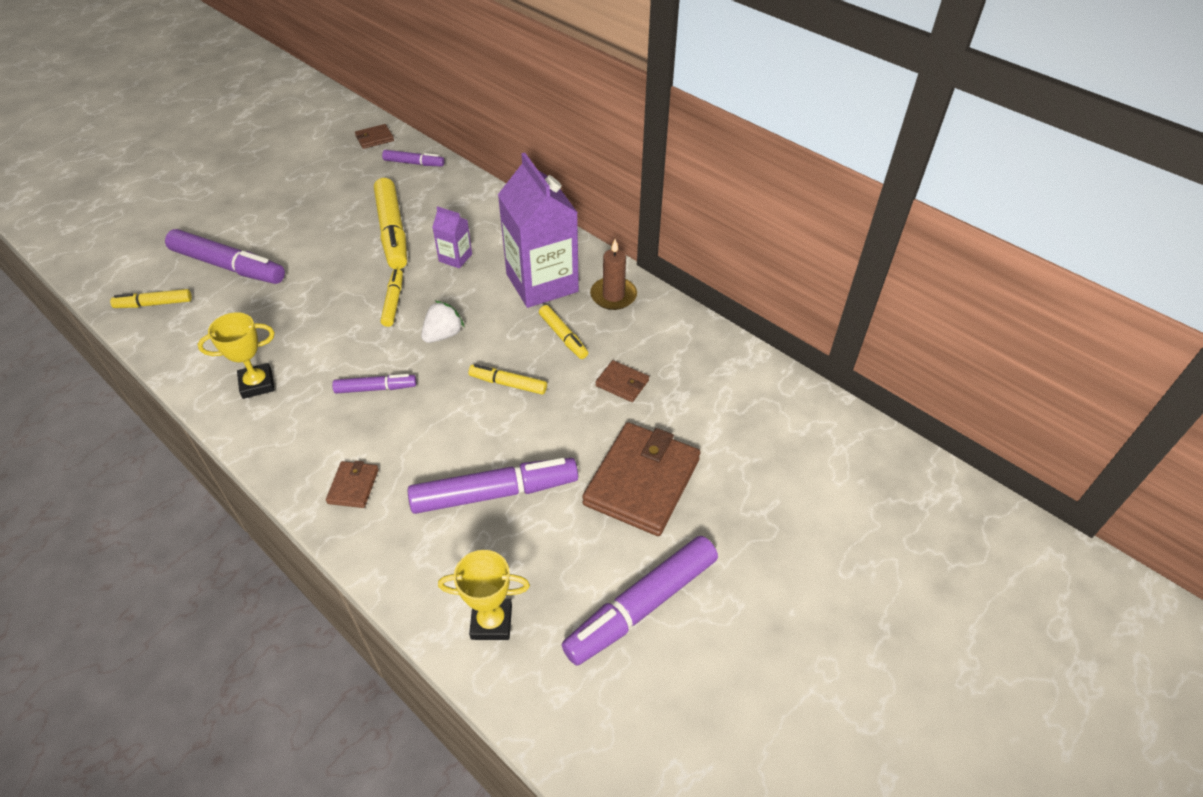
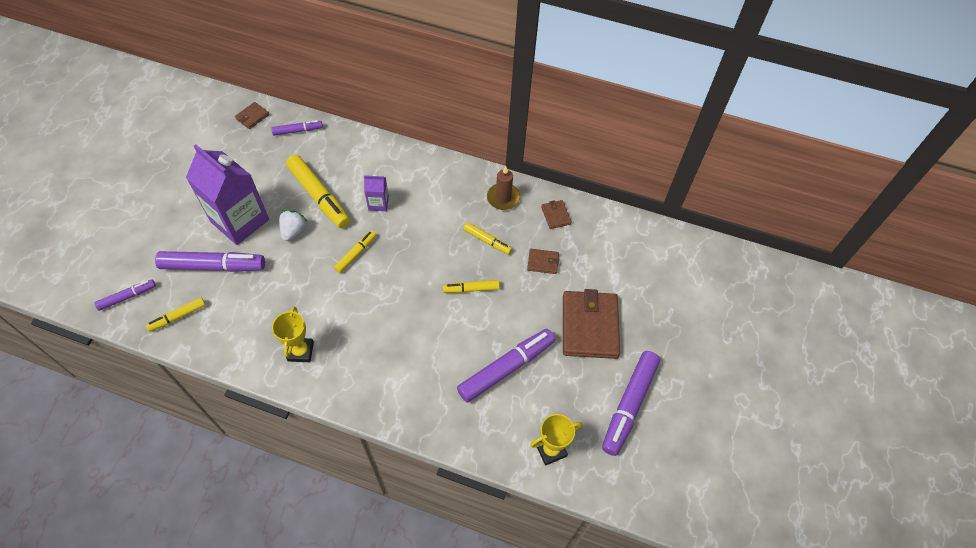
camera: 25 degrees left, 10 degrees up
yellow trophy [198,312,275,399] -> yellow trophy turned 45 degrees counterclockwise [272,306,314,362]
brown wallet [326,460,379,508] -> brown wallet moved to [541,200,572,229]
purple marker [332,374,417,393] -> purple marker moved to [95,279,156,311]
yellow marker [381,269,403,327] -> yellow marker turned 60 degrees clockwise [334,230,376,273]
white strawberry [421,301,464,343] -> white strawberry moved to [279,210,308,241]
purple carton [498,153,579,308] -> purple carton moved to [186,144,269,245]

